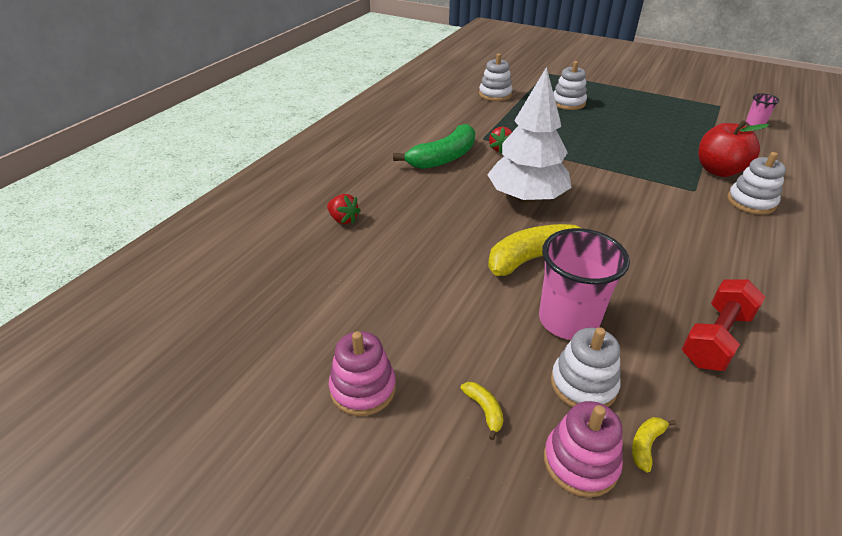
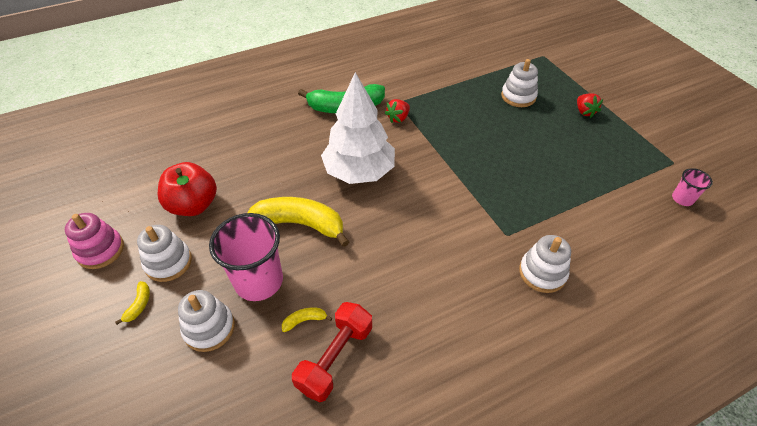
camera: 35 degrees right, 10 degrees up
red strawberry [327,194,361,224] -> red strawberry moved to [577,93,603,118]
white stacking toy [479,53,513,101] -> white stacking toy moved to [137,225,192,282]
pink stacking toy [544,401,623,497] -> none
yellow banana [632,417,676,473] -> yellow banana moved to [282,308,332,332]
red dumbbell [682,279,765,371] -> red dumbbell turned 45 degrees counterclockwise [292,302,372,402]
red apple [698,120,769,177] -> red apple moved to [158,162,217,216]

